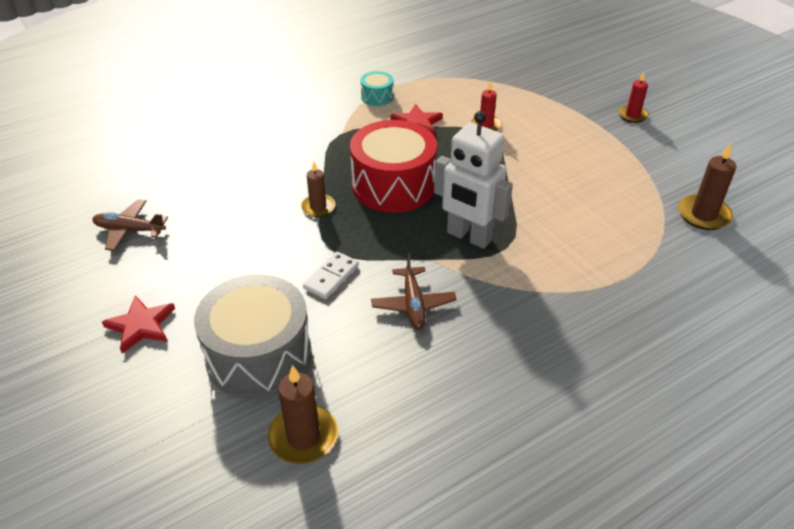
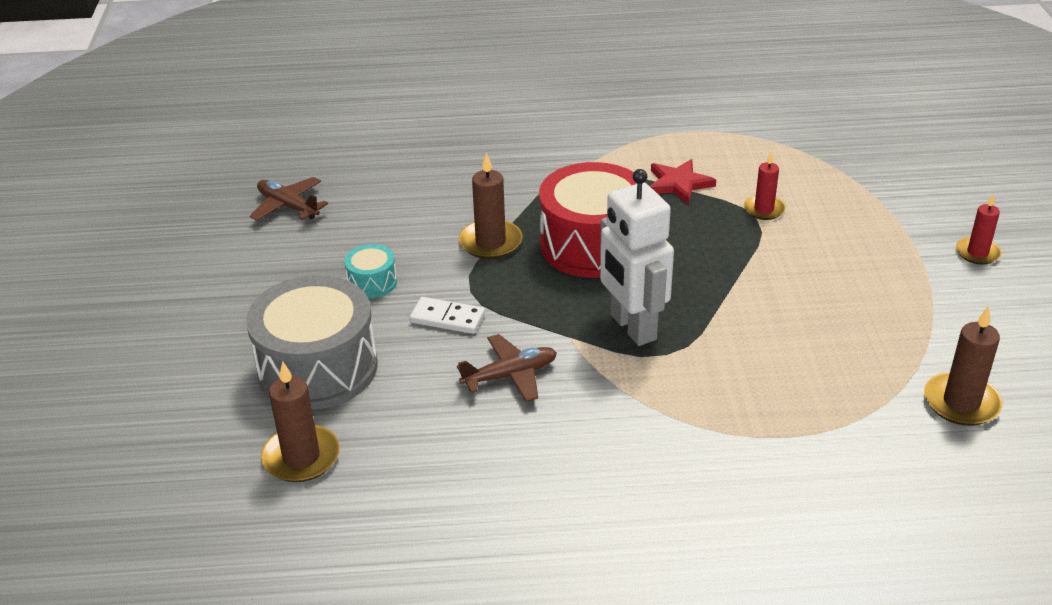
camera: 30 degrees right, 5 degrees down
red star [102,295,175,354] -> none
brown candle [301,162,335,217] -> brown candle [459,152,522,259], size x1.51
white domino [303,251,359,299] -> white domino turned 45 degrees clockwise [410,297,485,334]
turquoise drum [360,71,393,106] -> turquoise drum moved to [344,244,397,298]
brown plane [371,253,457,329] -> brown plane turned 135 degrees counterclockwise [457,334,557,402]

